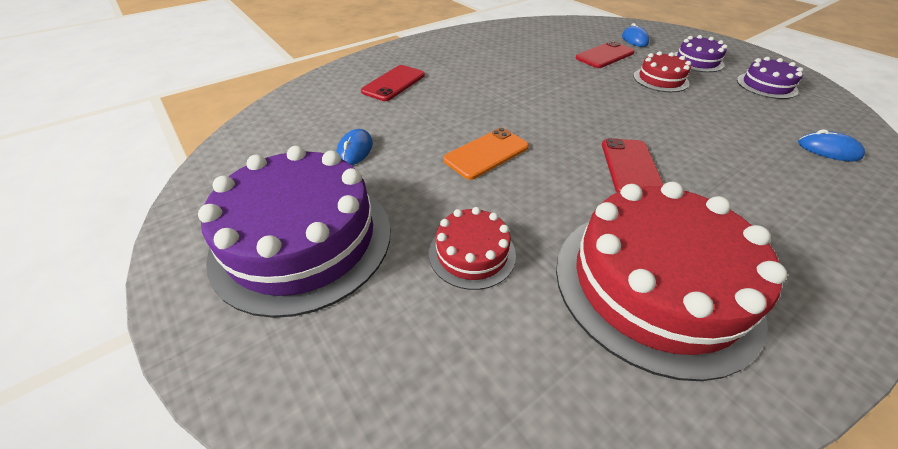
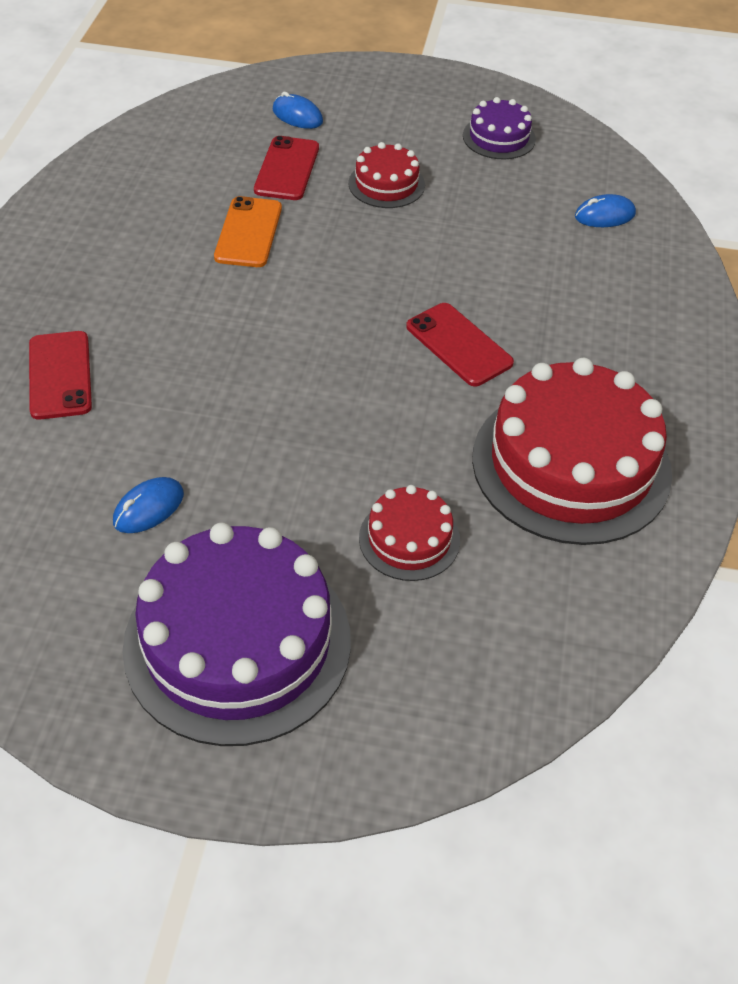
camera: 45 degrees left, 5 degrees up
blue mouse [336,129,373,165] -> blue mouse turned 75 degrees clockwise [113,477,184,533]
orange phone [443,128,529,180] -> orange phone moved to [214,196,282,267]
purple cake [674,35,728,72] -> none

